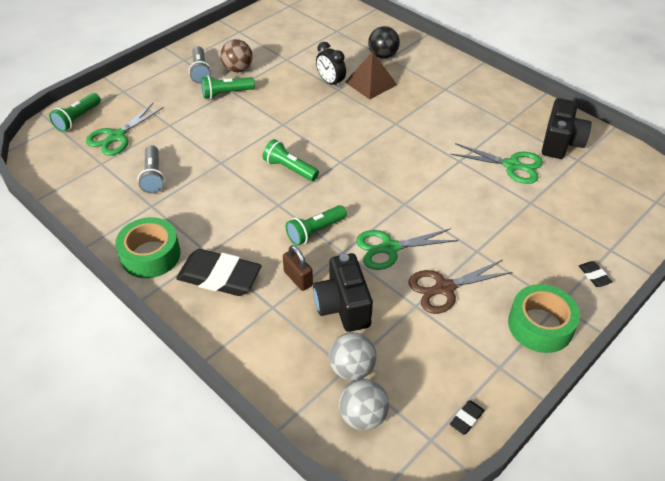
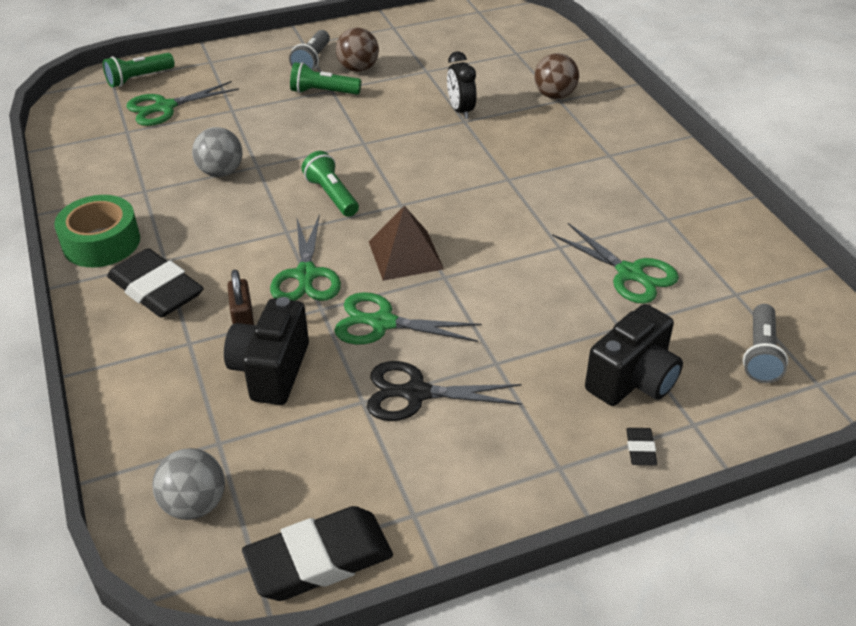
camera: 25 degrees right, 5 degrees down
grey flashlight [138,145,165,194] -> grey flashlight moved to [743,304,788,383]
green flashlight [286,205,347,246] -> green scissors [270,214,341,301]
grey ball [329,332,377,381] -> grey ball moved to [192,127,242,177]
brown pyramid [345,51,397,100] -> brown pyramid moved to [369,206,444,281]
black ball [368,26,400,59] -> brown ball [534,53,579,99]
brown scissors [409,260,513,314] -> black scissors [367,361,522,421]
black eraser [450,400,485,435] -> black eraser [242,506,393,601], size x2.35
green tape [508,284,580,353] -> none
black camera [542,98,592,159] -> black camera moved to [585,304,683,406]

